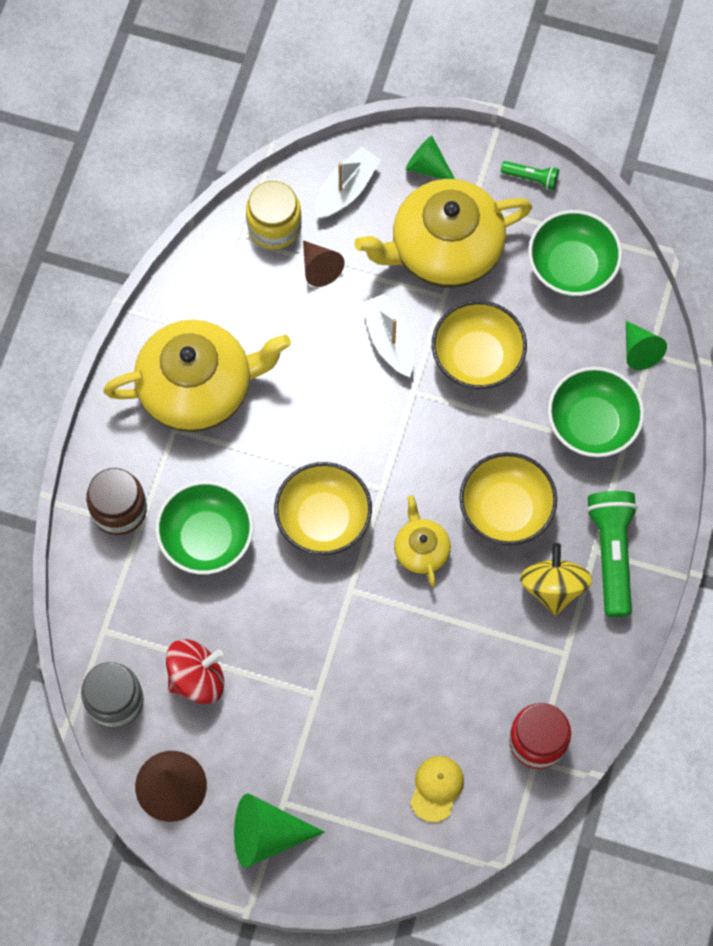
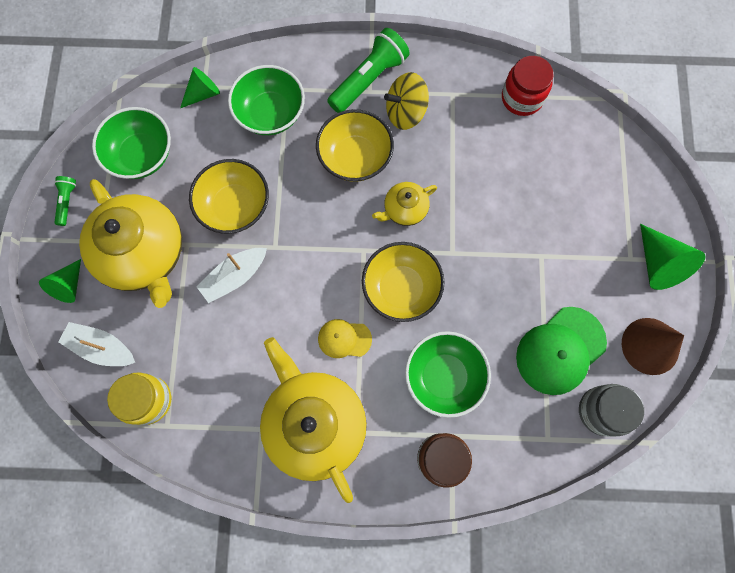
camera: 105 degrees left, 5 degrees up
red spinning top [166,639,224,704] -> green cap [516,307,607,395]
brown cone [303,240,344,287] -> none
yellow cap [410,756,464,822] -> yellow cap moved to [318,319,372,358]
green flashlight [586,491,638,617] -> green flashlight turned 150 degrees clockwise [327,28,410,113]

